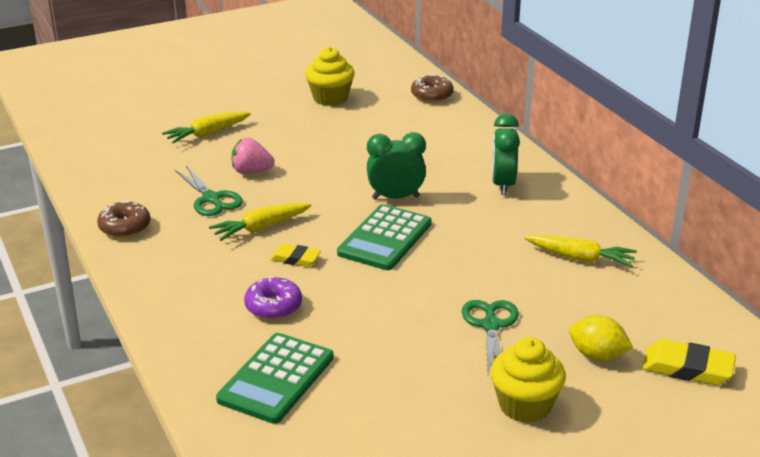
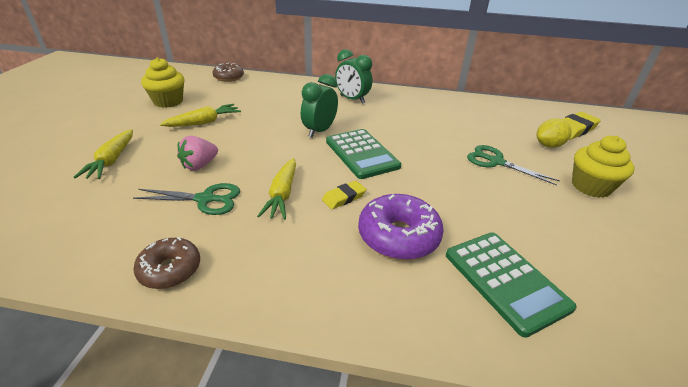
camera: 55 degrees left, 5 degrees up
purple donut [244,276,302,320] -> purple donut [358,194,444,260], size x1.53
yellow carrot [524,235,637,267] -> yellow carrot moved to [160,104,241,127]

